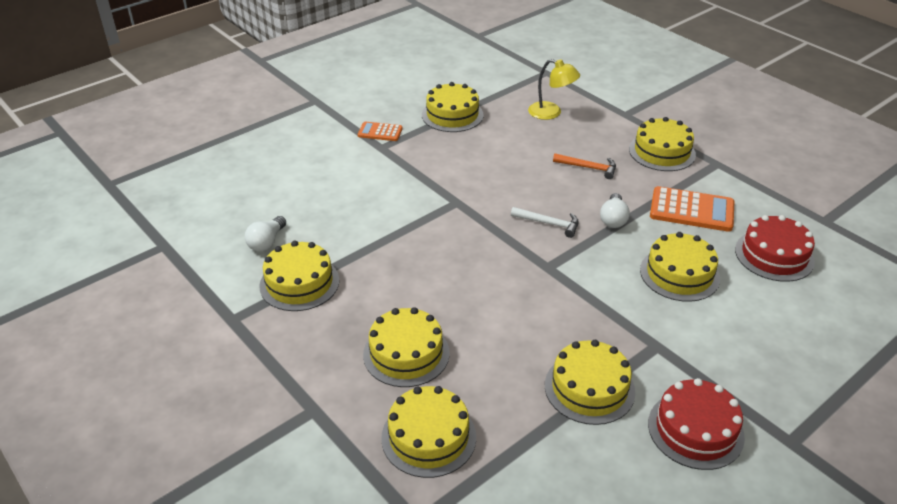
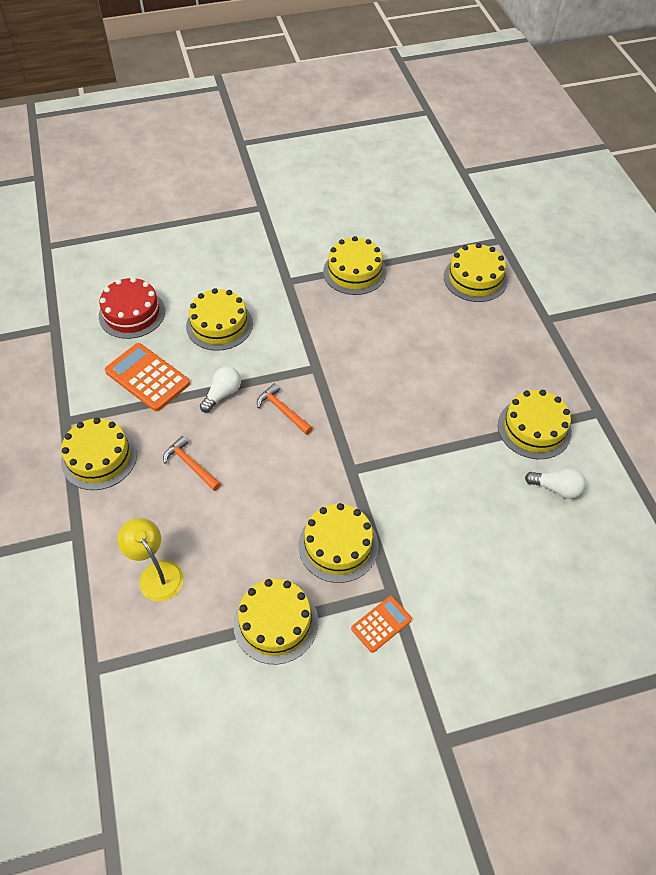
camera: 155 degrees left, 15 degrees up
white light bulb [245,216,286,252] -> white light bulb turned 60 degrees clockwise [525,468,586,499]
orange calculator [358,122,403,141] -> orange calculator turned 75 degrees counterclockwise [351,596,412,653]
yellow cake [363,307,450,387] -> yellow cake moved to [298,503,379,583]
white hammer [511,207,579,238] -> orange hammer [257,383,313,435]
red cake [648,378,745,470] -> none

